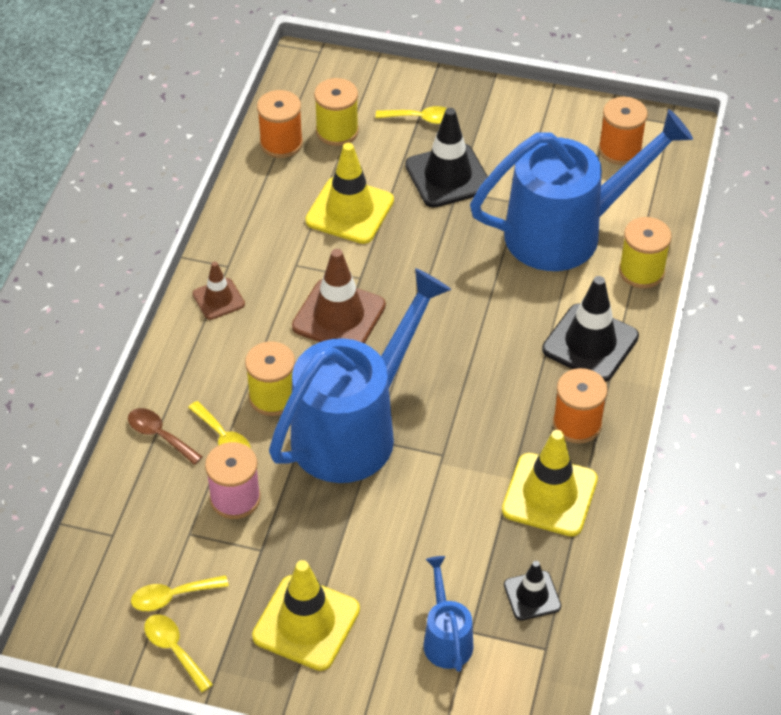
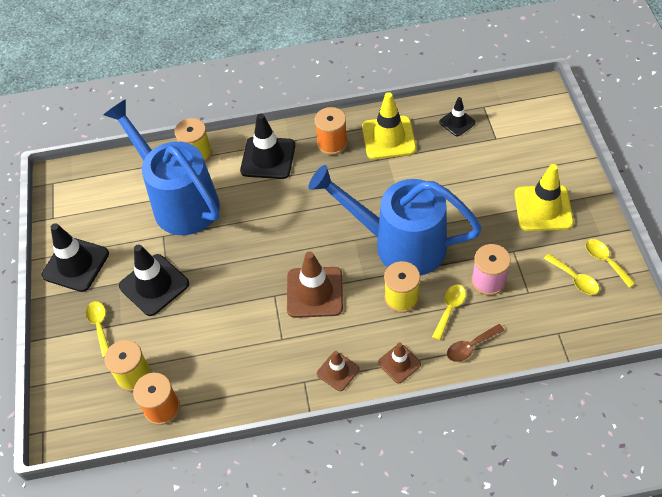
camera: 110 degrees left, 5 degrees up
brown spoon [128,408,203,465] -> brown spoon turned 45 degrees clockwise [447,324,505,362]
yellow spoon [144,614,213,693] -> yellow spoon turned 120 degrees clockwise [585,239,635,288]
yellow traffic cone [305,143,394,244] -> none
blue watering can [423,556,473,672] -> none
orange spool [598,97,648,165] -> none
none -> black traffic cone [41,223,109,292]
none -> brown traffic cone [378,343,421,383]

